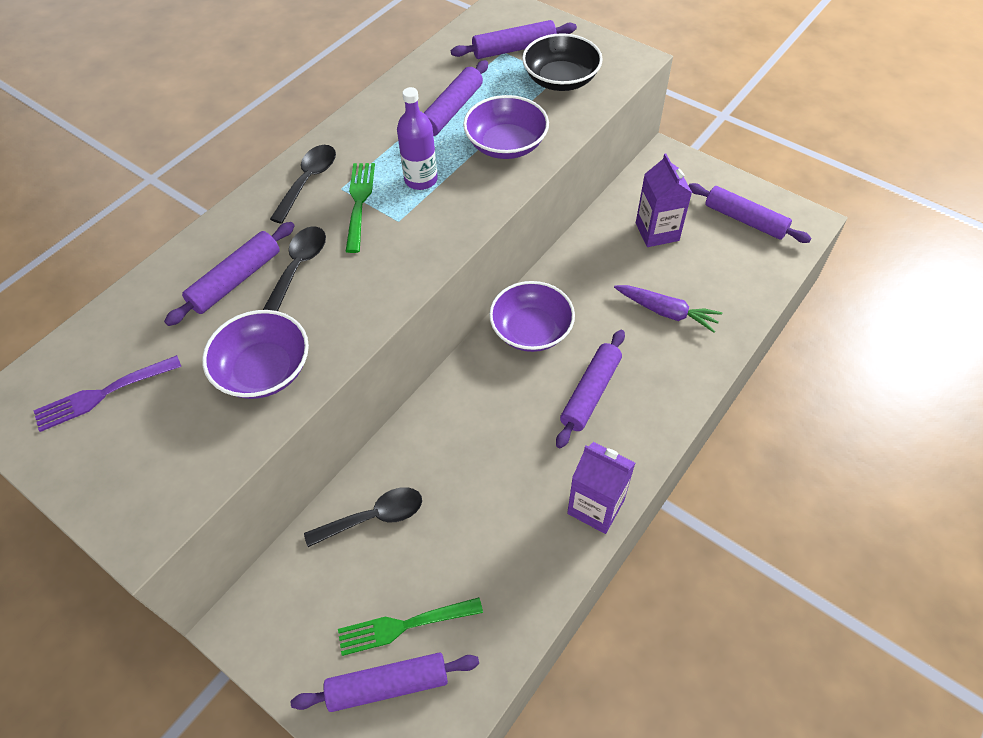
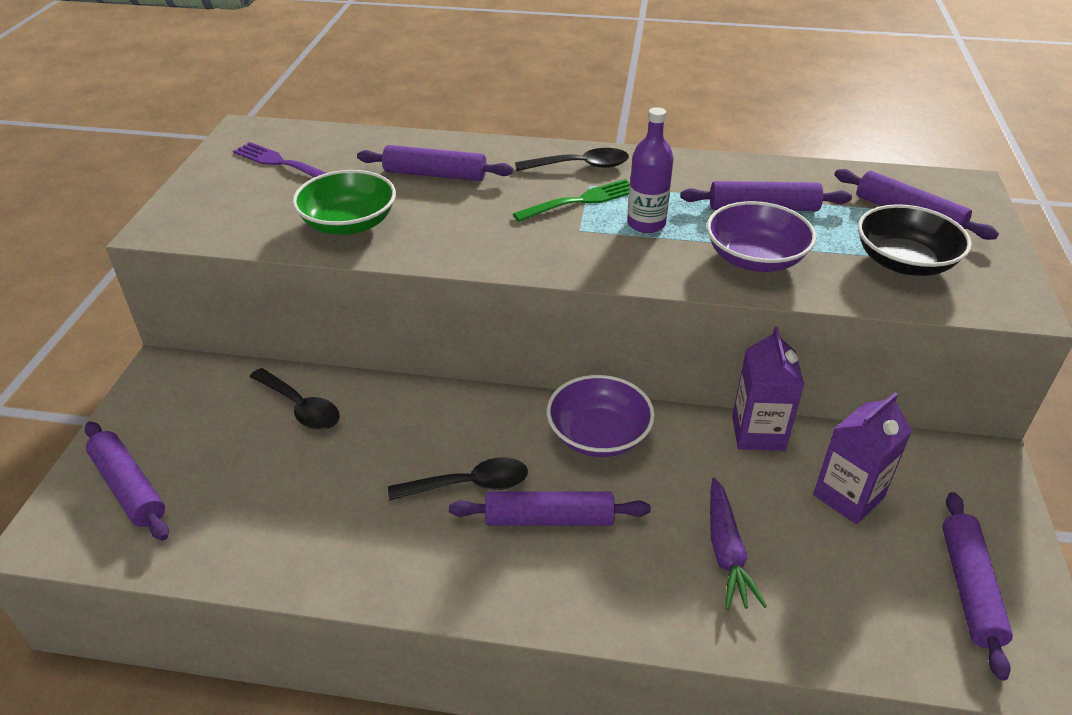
camera: 60 degrees right, 15 degrees down
purple bowl [202,310,309,399] -> green bowl [292,170,396,235]
black spoon [263,226,326,311] -> black spoon moved to [388,457,528,501]
green fork [338,597,483,656] -> none
purple carton [567,442,635,534] -> purple carton moved to [732,327,804,451]

